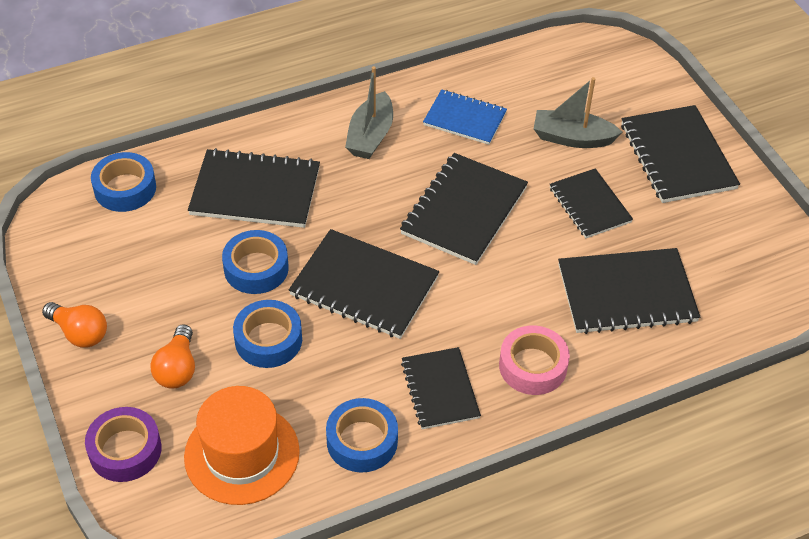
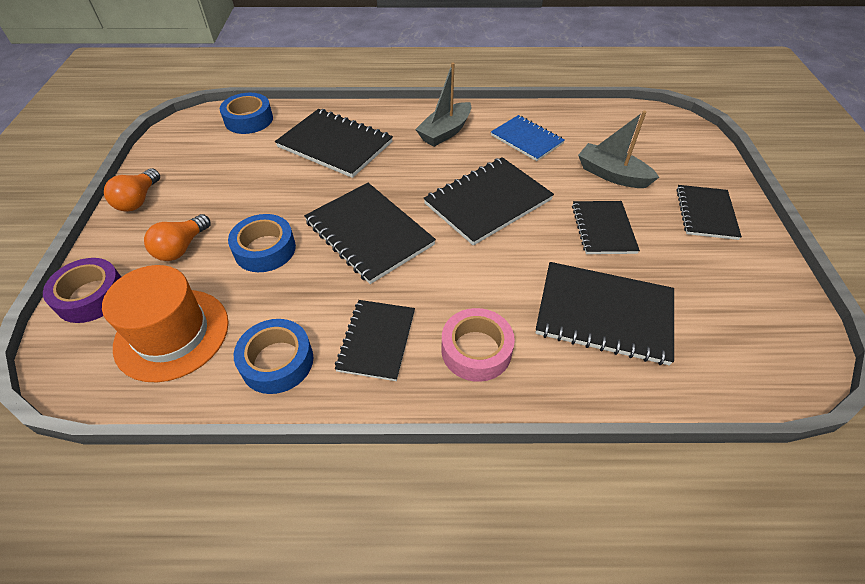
camera: 25 degrees right, 0 degrees up
orange light bulb [42,302,107,347] -> orange light bulb turned 45 degrees clockwise [104,168,160,212]
blue tape [222,230,289,294] -> none
black notebook [621,105,740,203] -> black notebook [676,185,742,240], size x0.64

